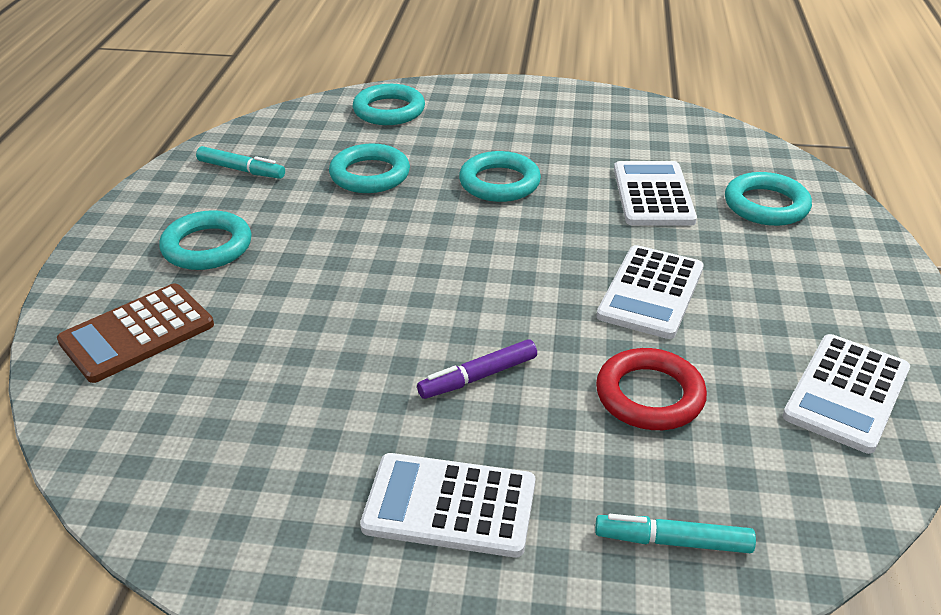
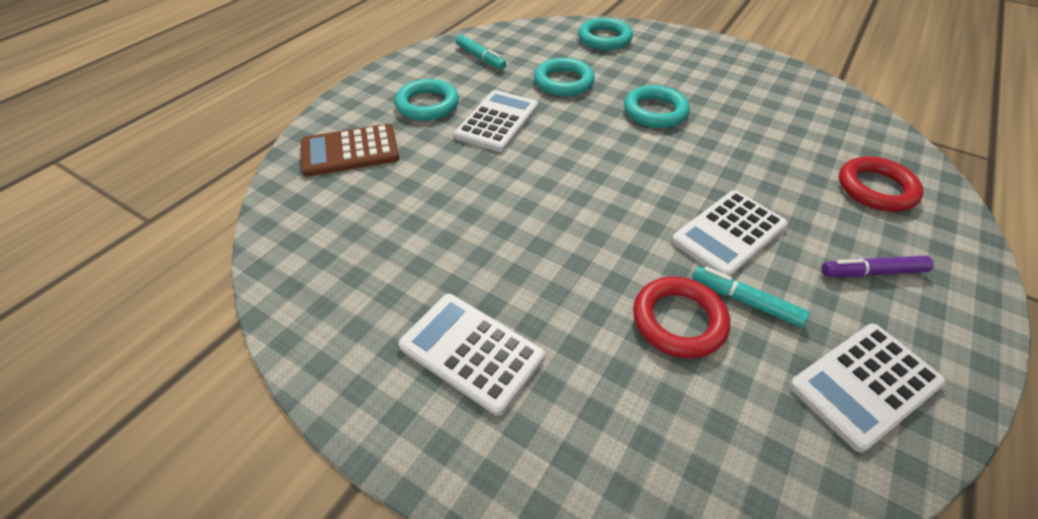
camera: 25 degrees right, 10 degrees up
purple marker [417,339,537,399] -> purple marker moved to [822,256,934,277]
turquoise marker [595,514,756,553] -> turquoise marker moved to [692,266,810,327]
white calculator [614,161,697,226] -> white calculator moved to [454,90,538,152]
turquoise ring [725,172,812,226] -> red ring [839,156,924,212]

